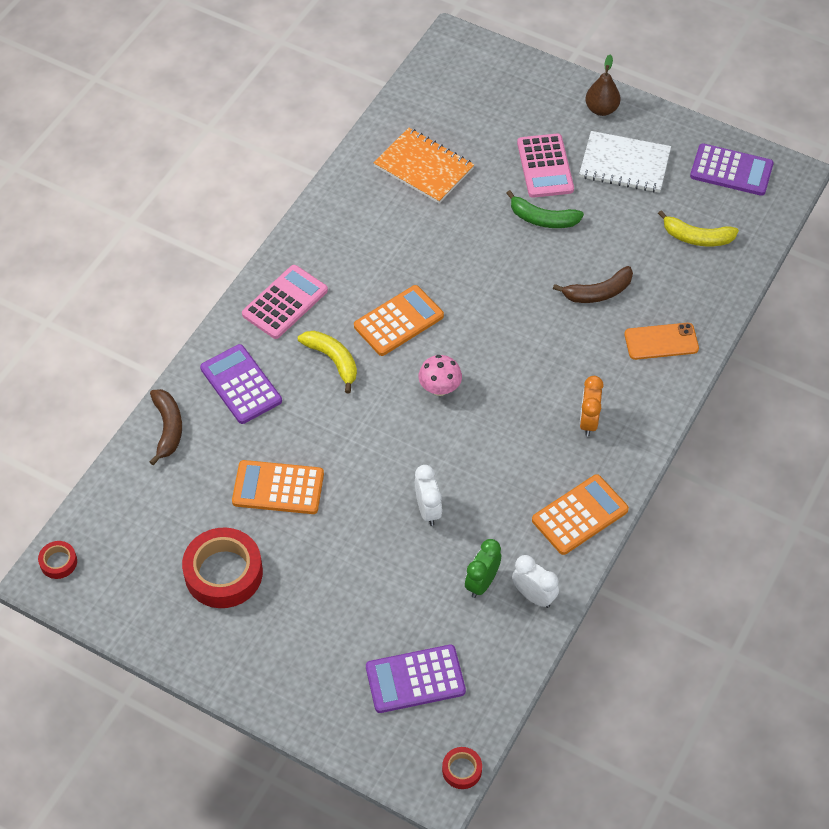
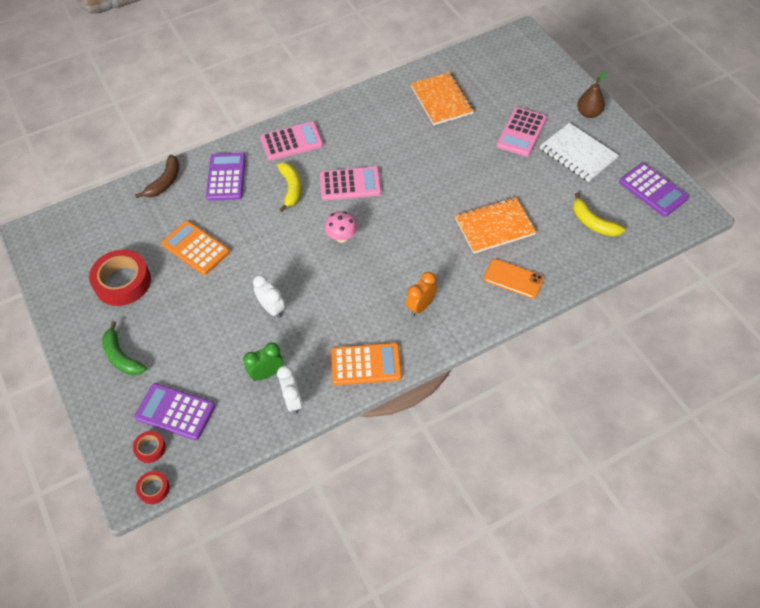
camera: 35 degrees right, 0 degrees up
red tape [38,541,77,579] -> red tape moved to [133,431,166,463]
orange calculator [354,285,444,356] -> pink calculator [320,166,381,201]
white clock [415,465,442,526] -> white clock turned 60 degrees counterclockwise [253,275,285,318]
green banana [507,190,584,228] -> green banana moved to [102,321,146,375]
brown banana [553,266,633,303] -> orange notebook [455,197,536,253]

